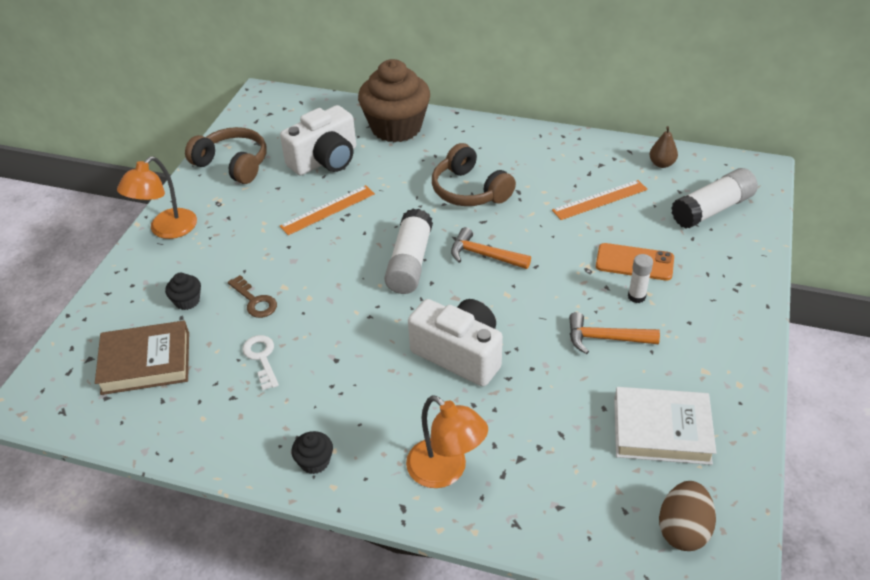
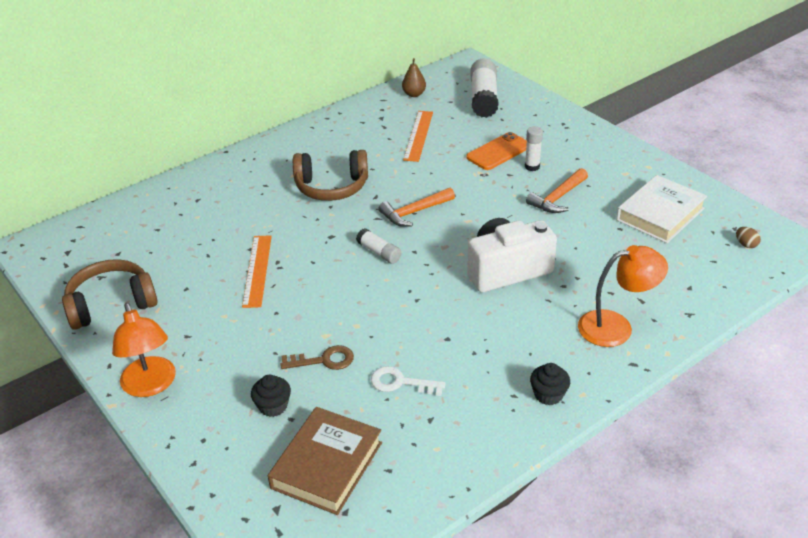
camera: 55 degrees left, 5 degrees down
white camera [280,105,356,176] -> none
brown cupcake [358,59,430,142] -> none
white glue stick [384,209,433,294] -> white glue stick [356,228,401,264], size x0.53
brown egg [659,481,716,551] -> brown egg [736,227,761,248], size x0.48

